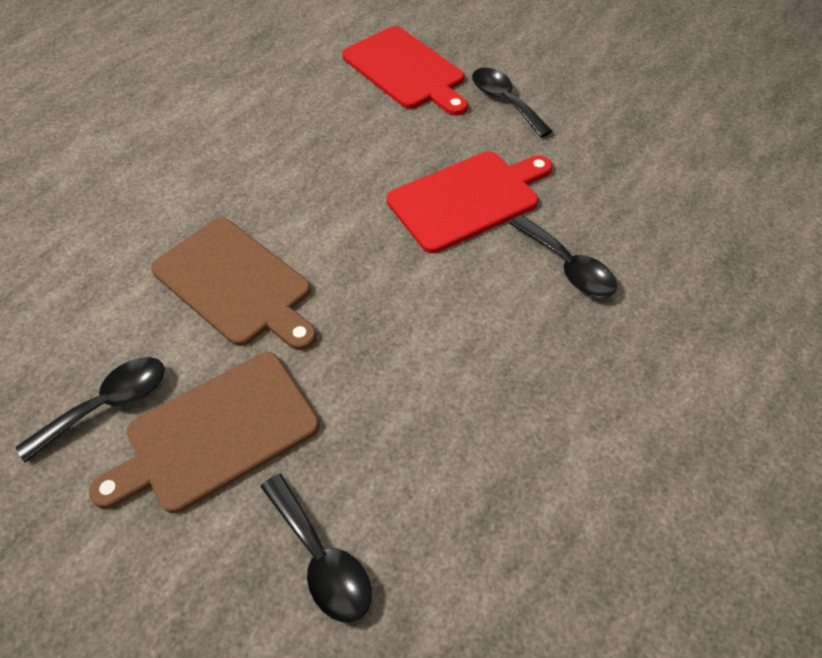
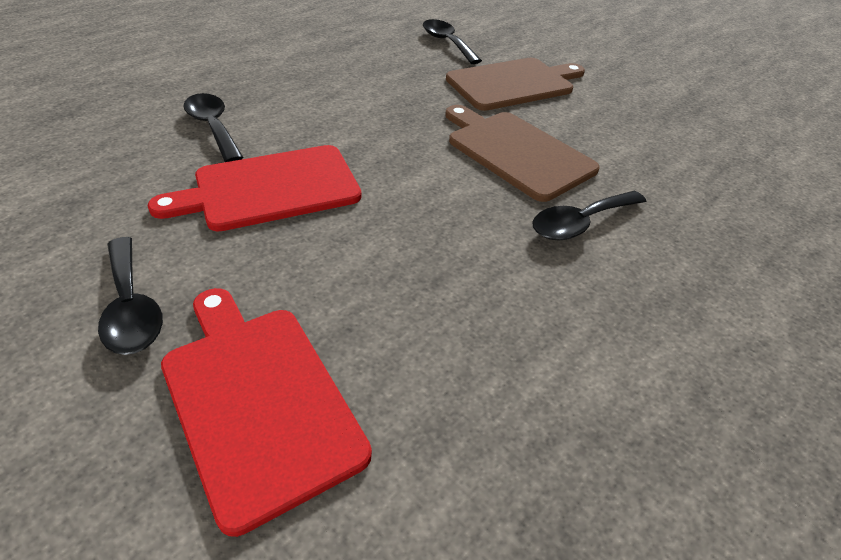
camera: 175 degrees left, 10 degrees down
black spoon [16,357,164,462] -> black spoon moved to [532,191,646,240]

